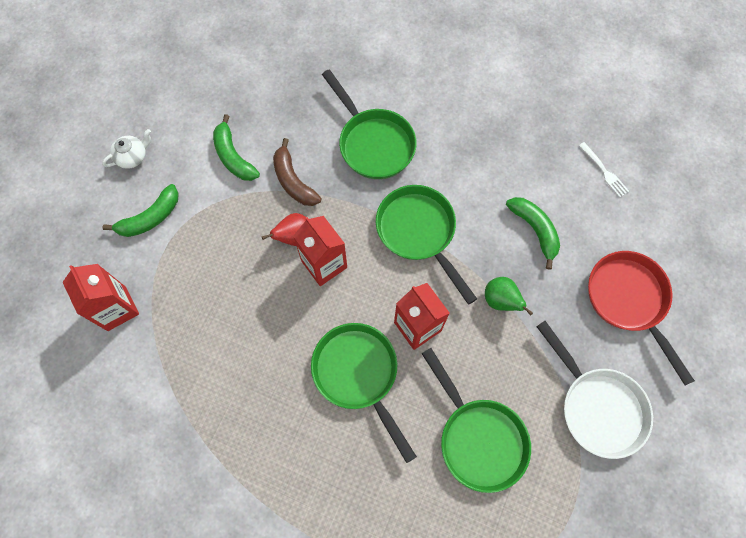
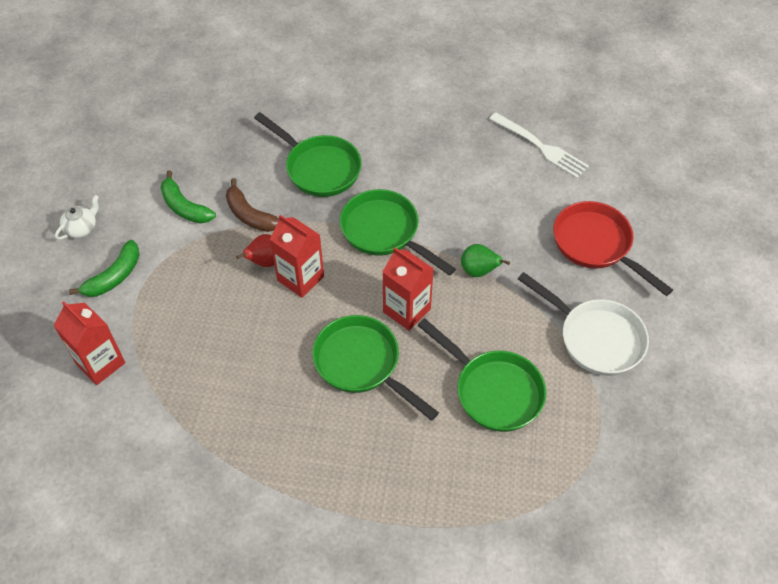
camera: 15 degrees left, 15 degrees down
green banana [506,197,560,270] -> none
white fork [579,142,629,198] -> white fork [489,113,589,178], size x1.75

